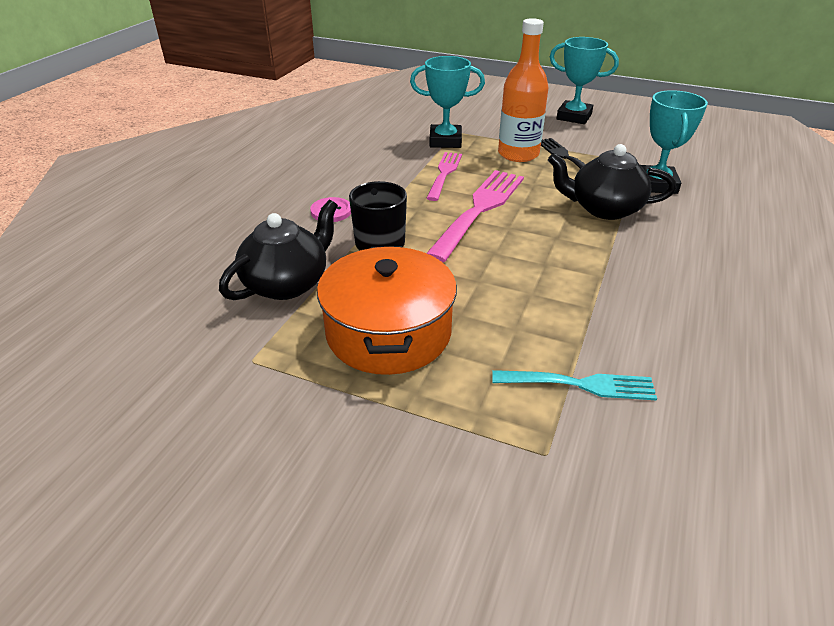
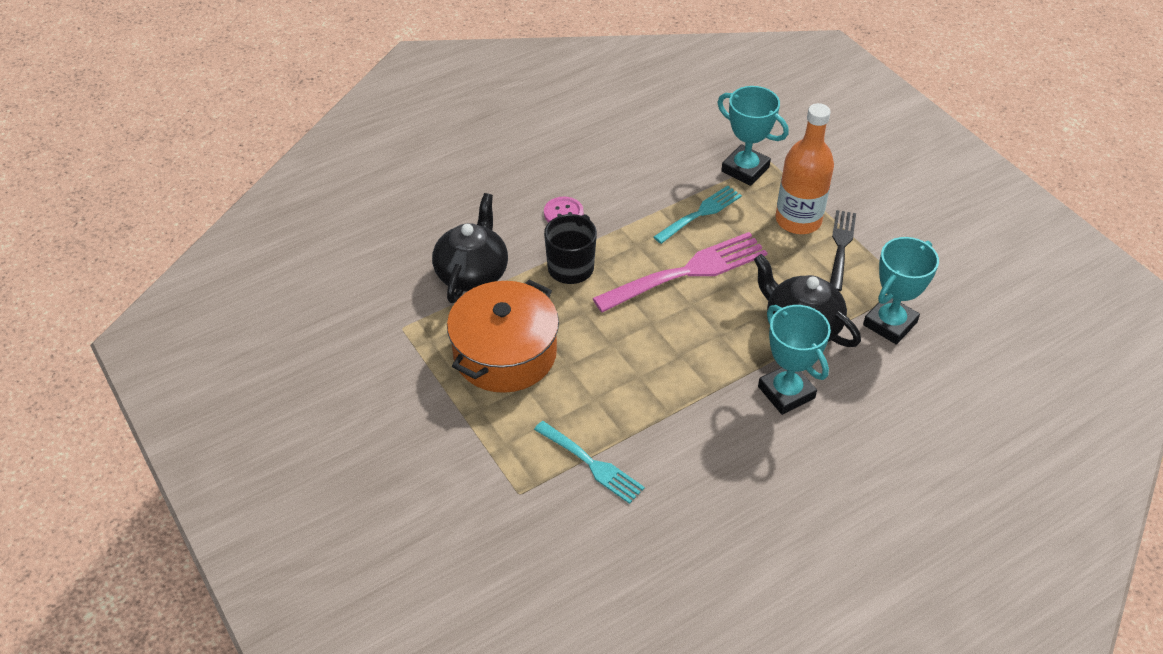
camera: 35 degrees right, 10 degrees up
black teapot [219,200,338,300] -> black teapot turned 60 degrees counterclockwise [432,193,508,303]
pink fork [426,152,462,201] -> turquoise fork [654,185,742,244]
turquoise trophy [550,37,619,124] -> turquoise trophy moved to [758,305,831,415]

